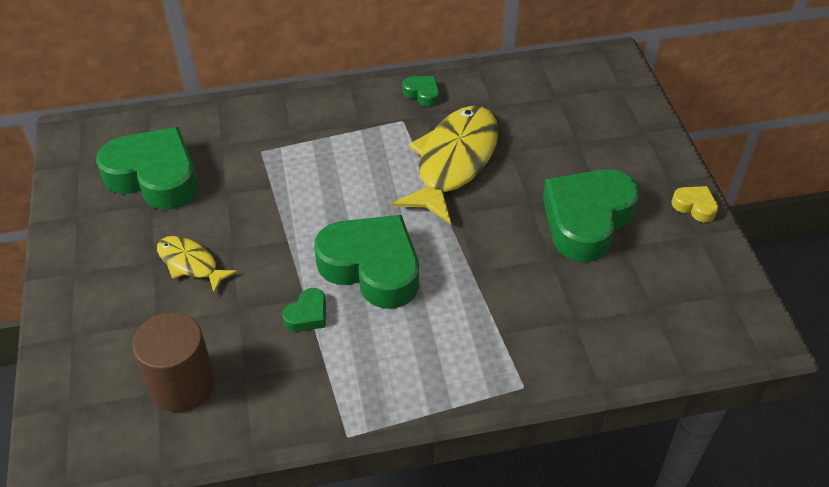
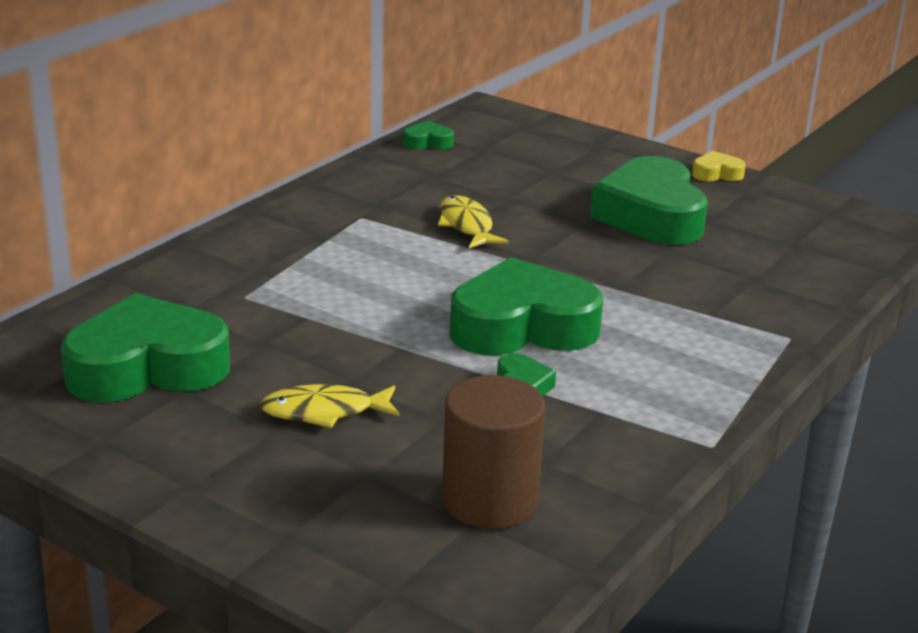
camera: 45 degrees left, 20 degrees down
yellow fish [393,106,498,224] -> yellow fish [438,195,508,248], size x0.52
green heart [402,76,439,107] -> green heart moved to [403,121,454,150]

